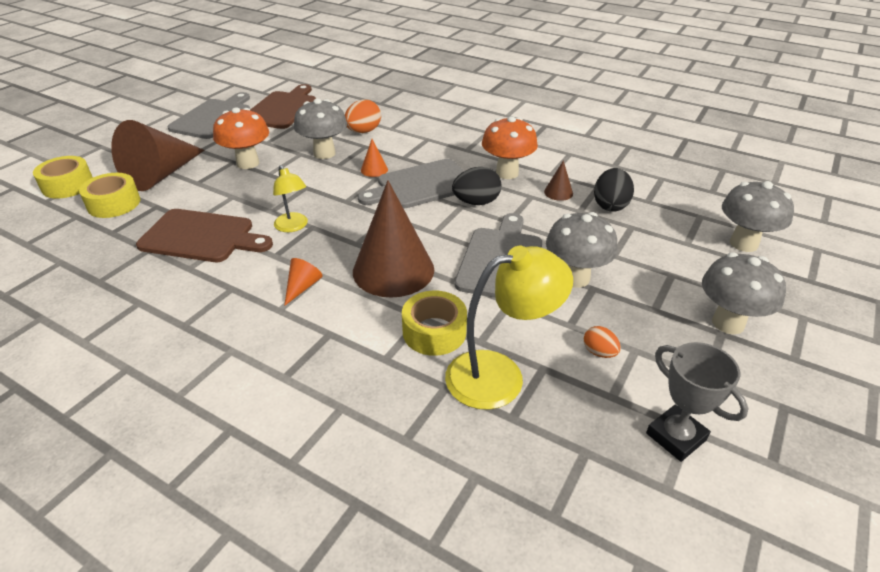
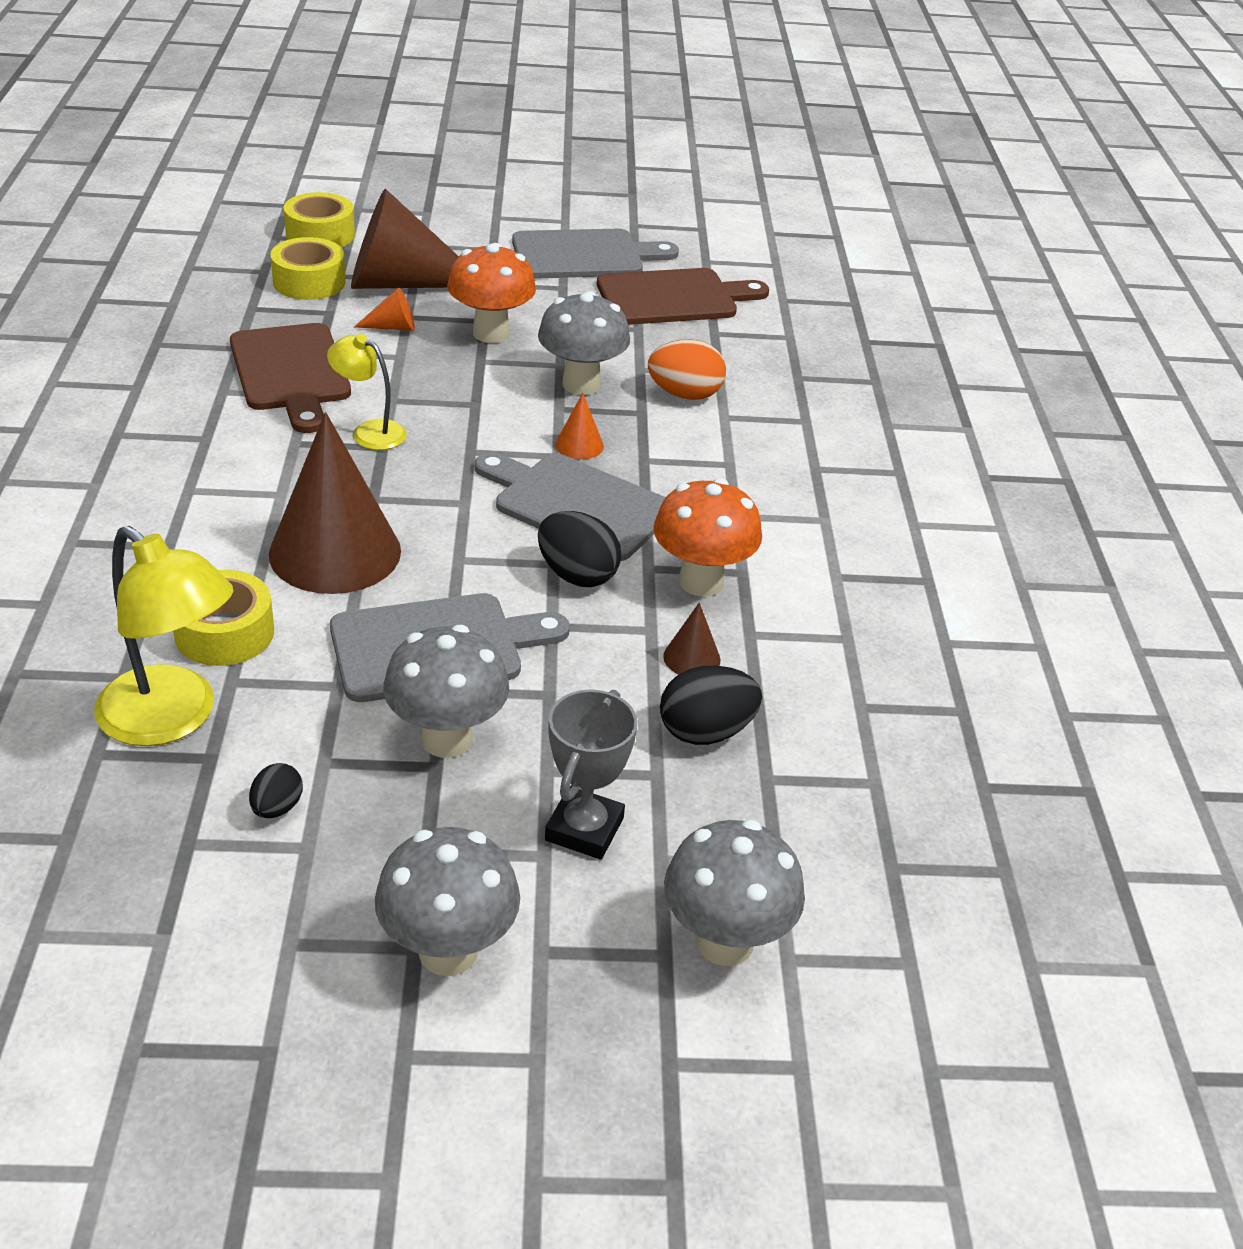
camera: 55 degrees right, 0 degrees up
yellow lamp [273,165,308,232] -> yellow lamp turned 90 degrees clockwise [327,334,407,450]
orange cone [284,258,323,306] -> orange cone moved to [354,288,415,331]
orange egg [584,326,621,358] -> black egg [249,763,303,818]
grey trophy [646,342,748,462] -> grey trophy moved to [545,690,637,859]

